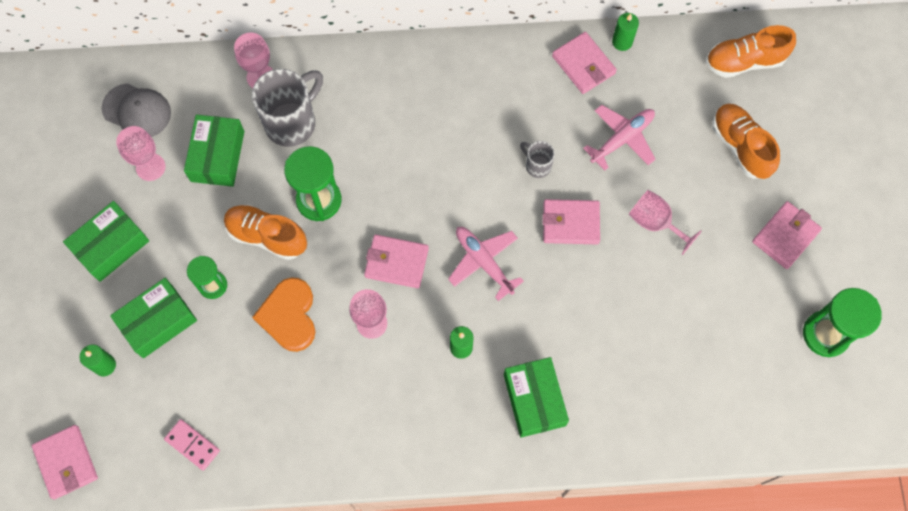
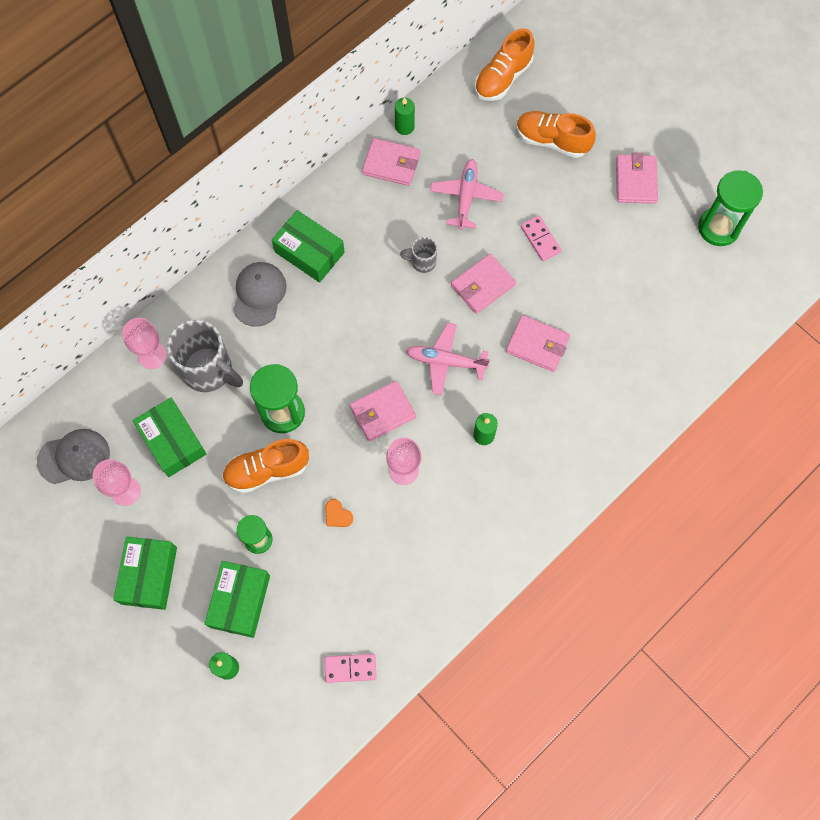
camera: 40 degrees left, 0 degrees up
pink wallet [32,425,98,499] -> pink wallet moved to [506,315,570,372]
grey mug [252,69,323,147] -> grey mug turned 120 degrees clockwise [167,320,243,392]
orange heart [252,277,315,352] -> orange heart [325,499,353,527], size x0.45
green box [504,357,569,438] -> green box moved to [272,210,345,283]
pink goblet [629,190,702,255] -> pink domino [521,216,562,261]
none -> grey cap [233,262,287,327]

